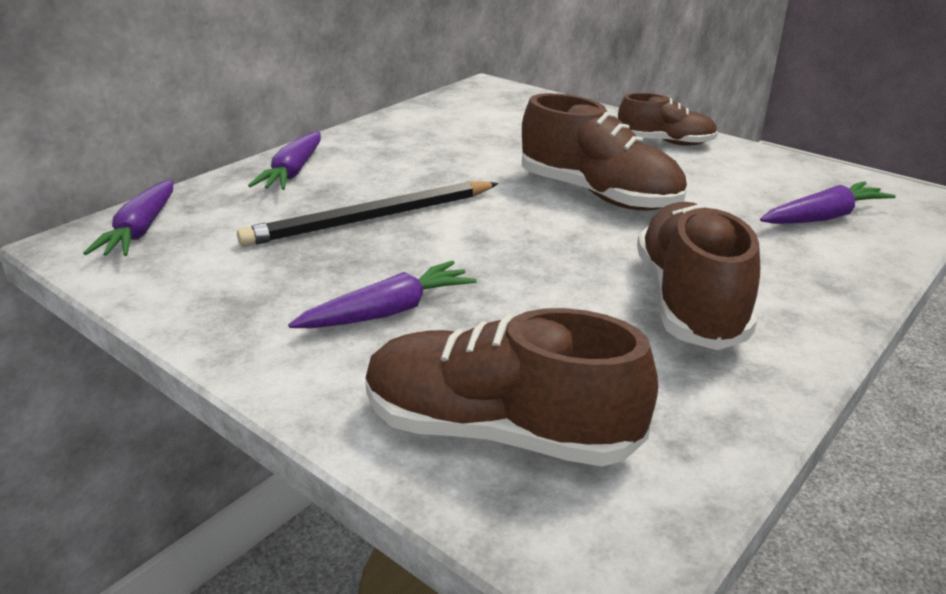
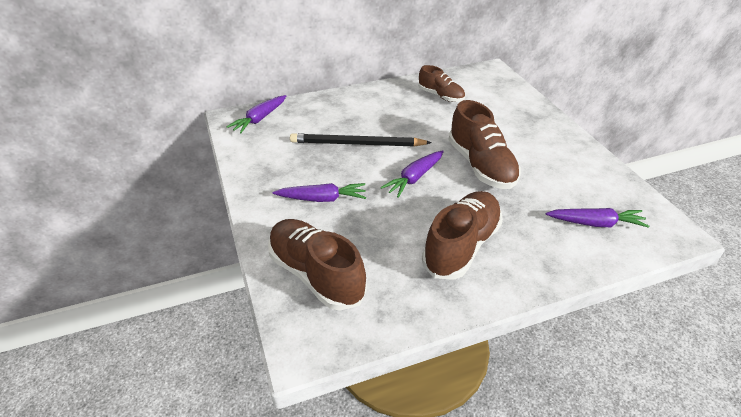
camera: 30 degrees right, 10 degrees up
purple carrot [248,132,321,190] -> purple carrot moved to [380,150,444,198]
brown shoe [618,93,718,146] -> brown shoe moved to [419,65,465,102]

